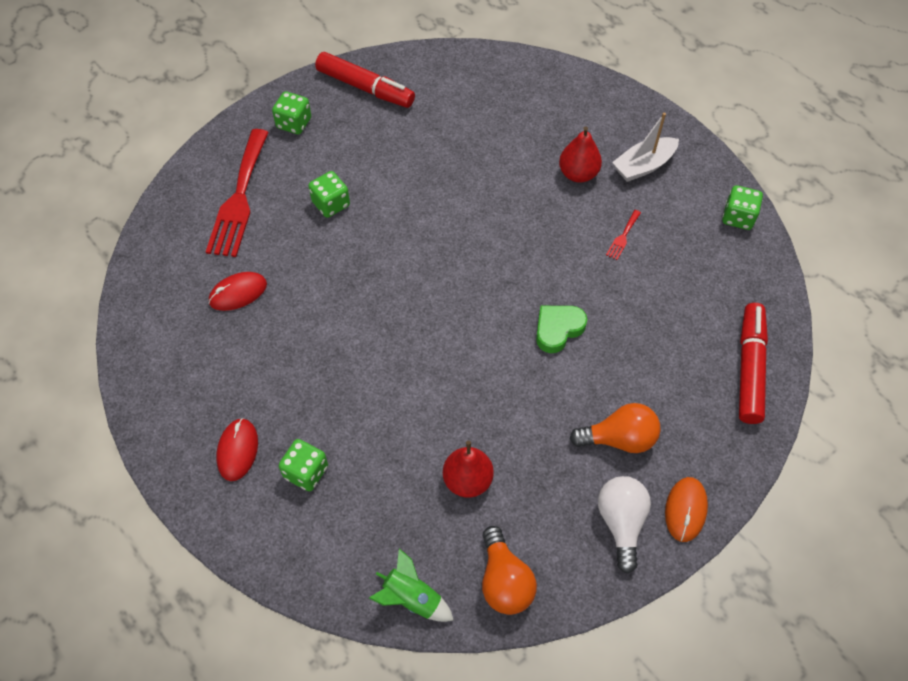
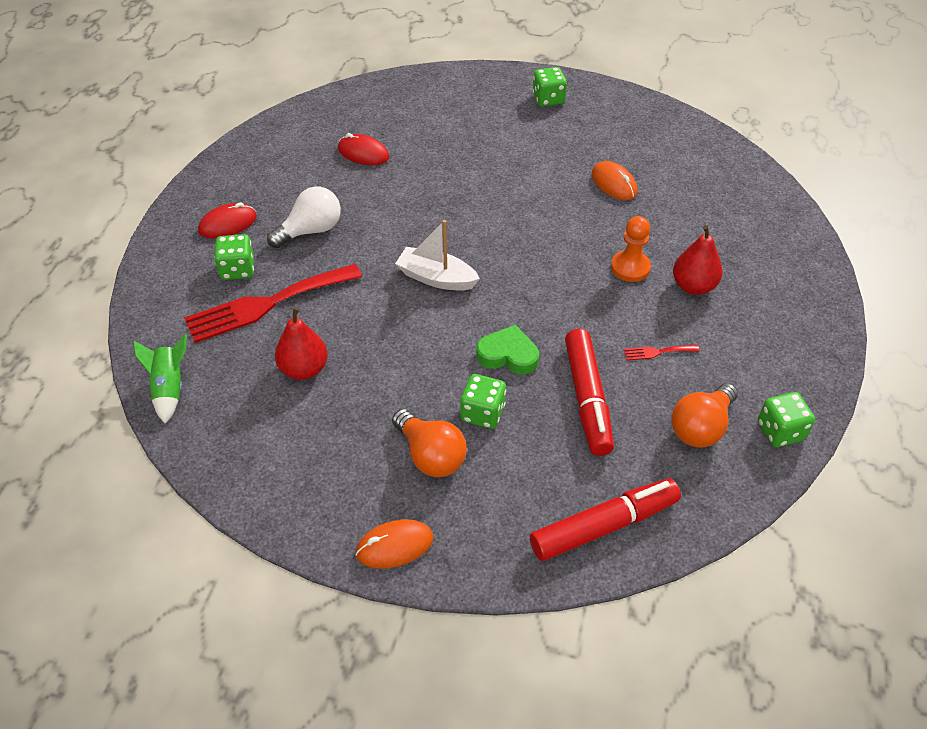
camera: 55 degrees right, 10 degrees down
red fork [206,129,269,257] -> red fork moved to [184,264,362,343]
green dice [308,171,350,218] -> green dice moved to [460,374,506,429]
red marker [315,52,415,108] -> red marker moved to [565,329,614,456]
orange light bulb [482,526,537,615] -> orange light bulb moved to [671,383,738,448]
white light bulb [598,476,651,573] -> white light bulb moved to [267,186,341,248]
white boat [612,113,679,182] -> white boat moved to [395,220,480,291]
none -> orange mouse [592,161,637,200]
none -> orange pawn [611,216,651,282]

